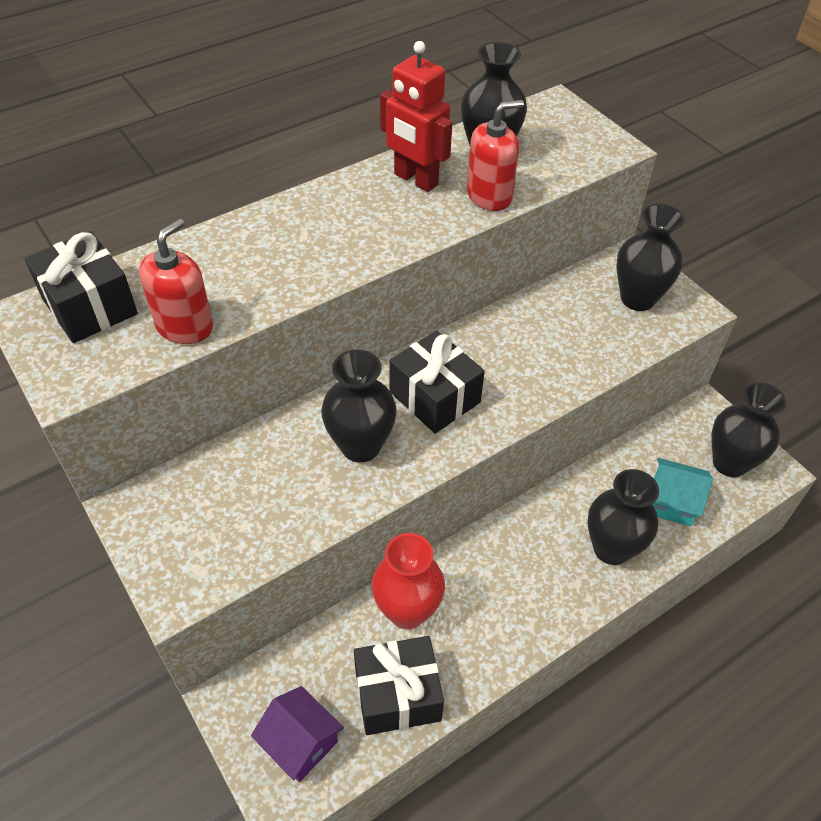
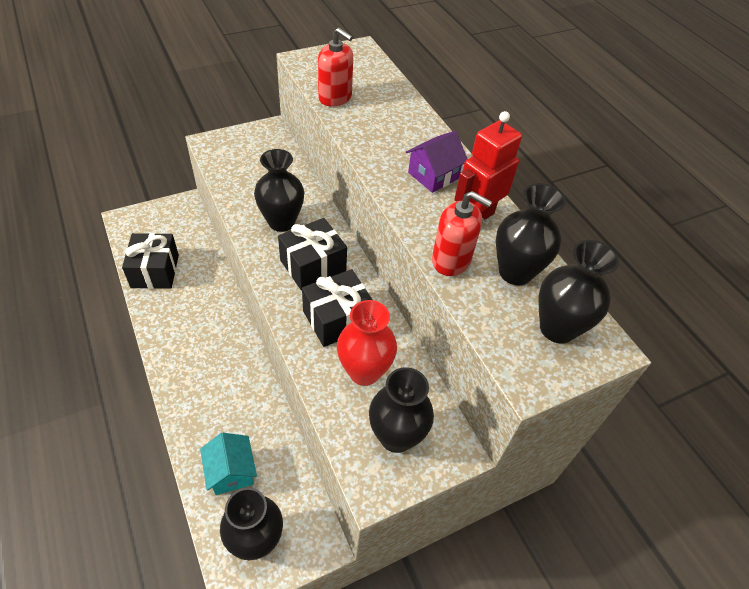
camera: 95 degrees right, 0 degrees up
black gift [25,231,138,343] -> black gift moved to [302,269,372,347]
purple house [251,686,344,782] -> purple house moved to [406,131,468,193]
red vase [372,533,445,629] -> red vase moved to [337,300,397,386]
red soap dispenser [467,100,524,211] -> red soap dispenser turned 45 degrees counterclockwise [432,191,492,276]
black vase [587,469,659,565] -> black vase moved to [539,240,619,344]
turquoise house [652,458,713,526] -> turquoise house turned 45 degrees counterclockwise [200,433,257,495]

